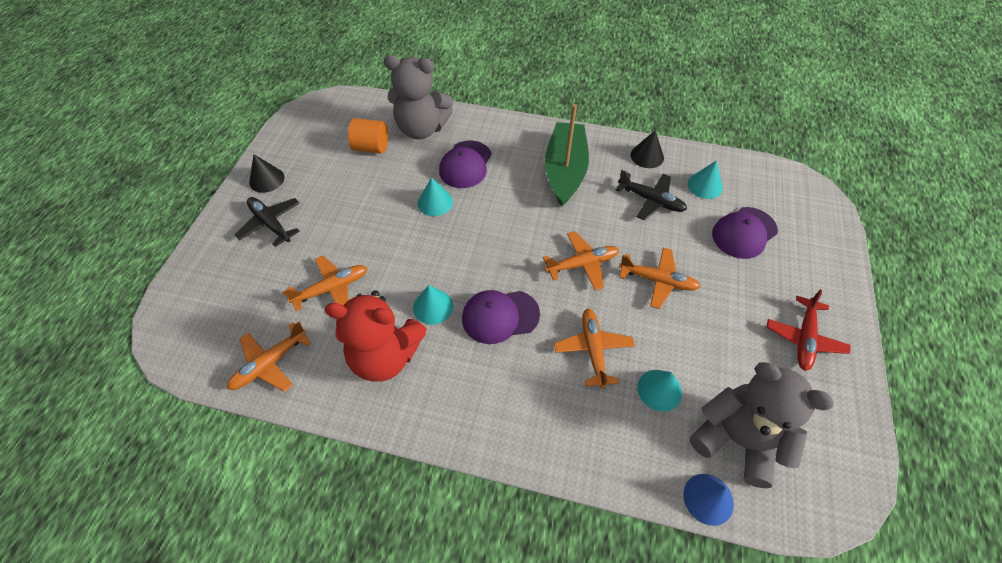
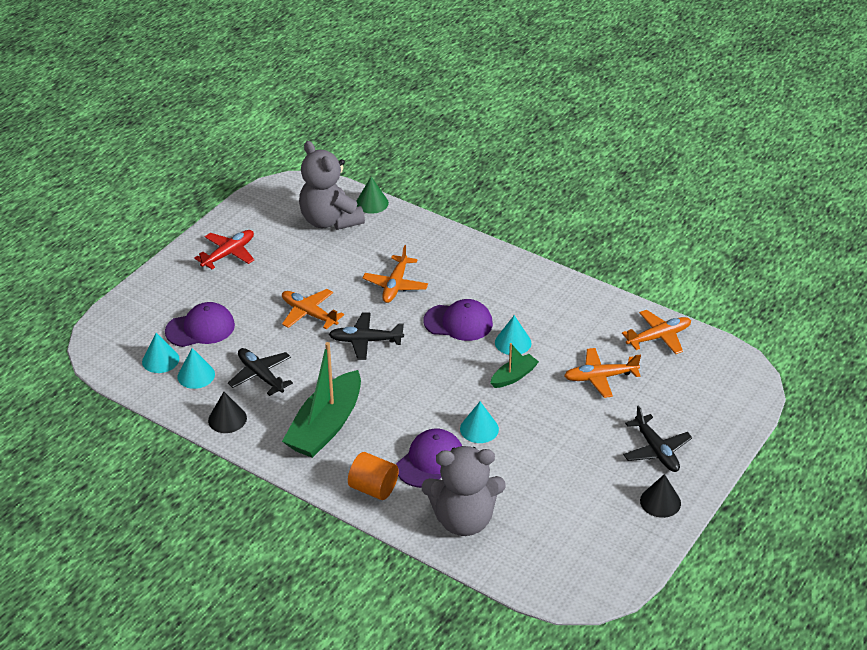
camera: 160 degrees left, 15 degrees down
red teddy bear [324,290,427,382] -> none
orange cylinder [348,118,388,154] -> orange cylinder moved to [348,452,399,500]
grey teddy bear [384,55,453,139] -> grey teddy bear turned 150 degrees clockwise [422,446,506,536]
orange plane [543,231,619,290] -> black plane [329,313,404,360]
turquoise cone [637,370,682,412] -> turquoise cone moved to [142,333,179,373]
blue cone [683,474,734,526] -> green cone [357,177,389,214]
none -> green boat [490,343,539,388]

